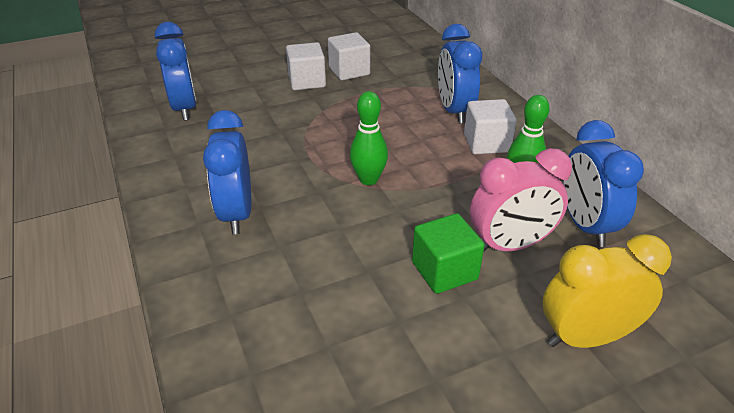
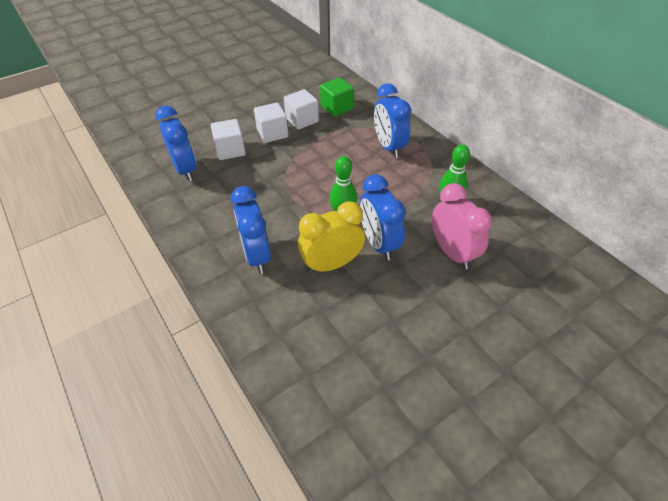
camera: 10 degrees left, 10 degrees up
green cube [412,213,485,294] -> green cube moved to [320,78,354,117]
white cube [464,99,517,154] -> white cube moved to [211,119,246,160]
pink clock [470,148,572,251] -> pink clock turned 90 degrees counterclockwise [432,183,492,269]
yellow clock [543,234,672,348] -> yellow clock moved to [298,201,365,273]
blue clock [563,120,644,247] -> blue clock moved to [360,174,406,260]

